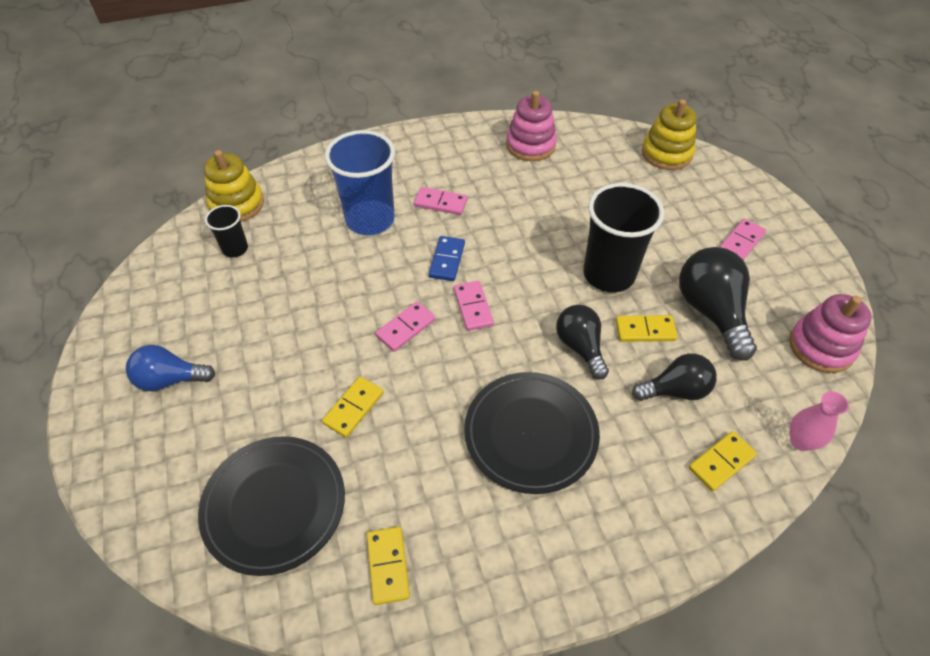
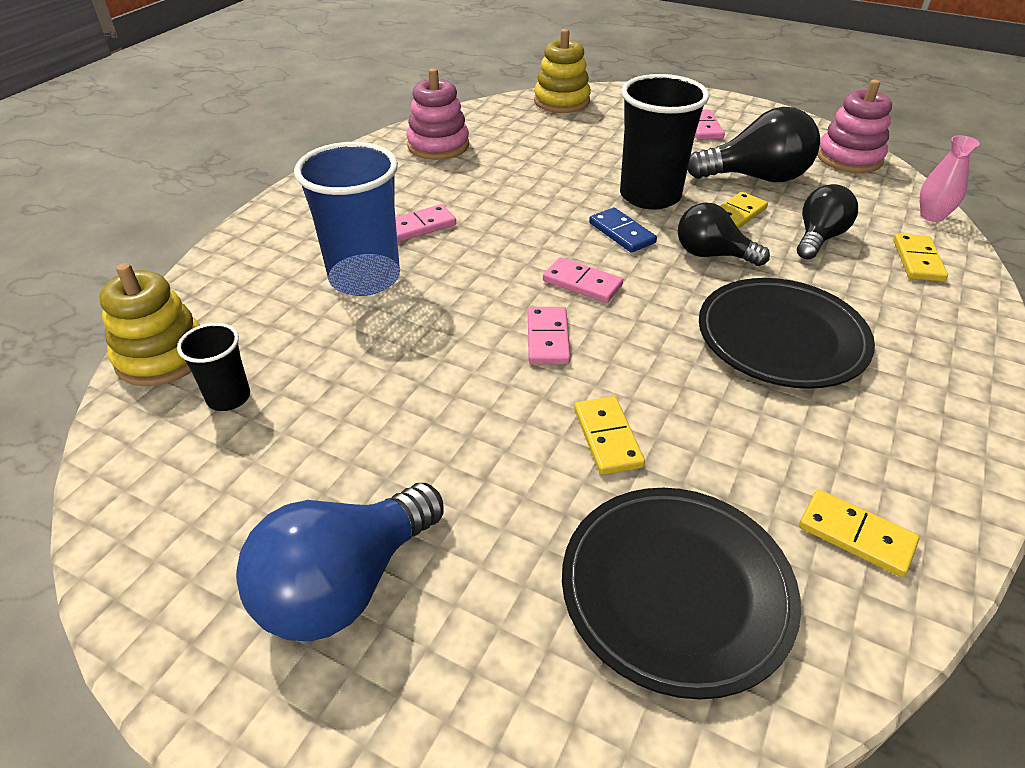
camera: 45 degrees left, 10 degrees down
blue light bulb [126,345,215,391] -> blue light bulb [236,483,444,641], size x1.54
blue domino [429,236,465,281] -> blue domino moved to [589,207,657,253]
black light bulb [679,247,757,361] -> black light bulb turned 150 degrees clockwise [687,107,820,182]

